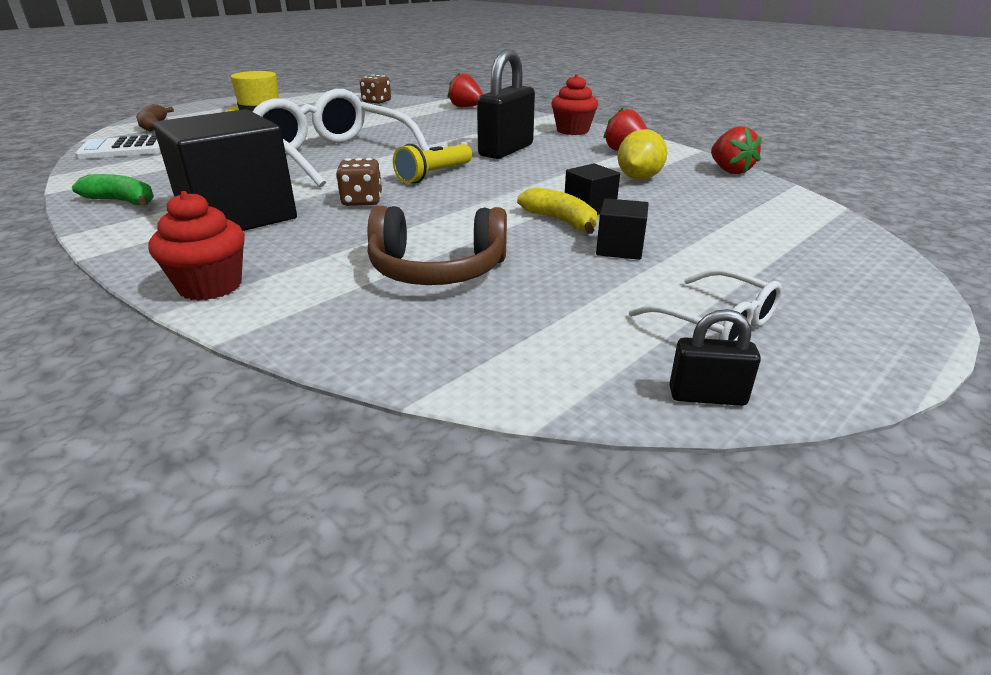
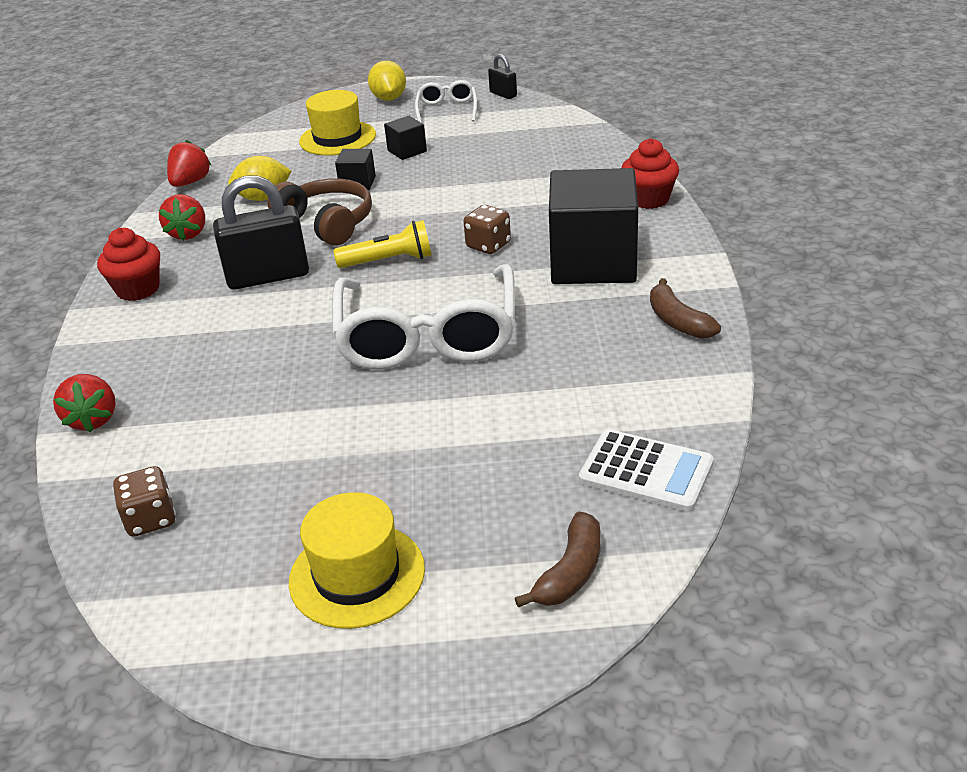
camera: 135 degrees left, 5 degrees up
green banana [72,174,154,206] -> brown banana [650,278,721,339]
brown headphones [368,206,507,285] -> brown headphones moved to [267,179,372,246]
yellow banana [517,187,597,234] -> none
none -> yellow hat [299,90,376,155]
none -> yellow lemon [368,61,406,101]

